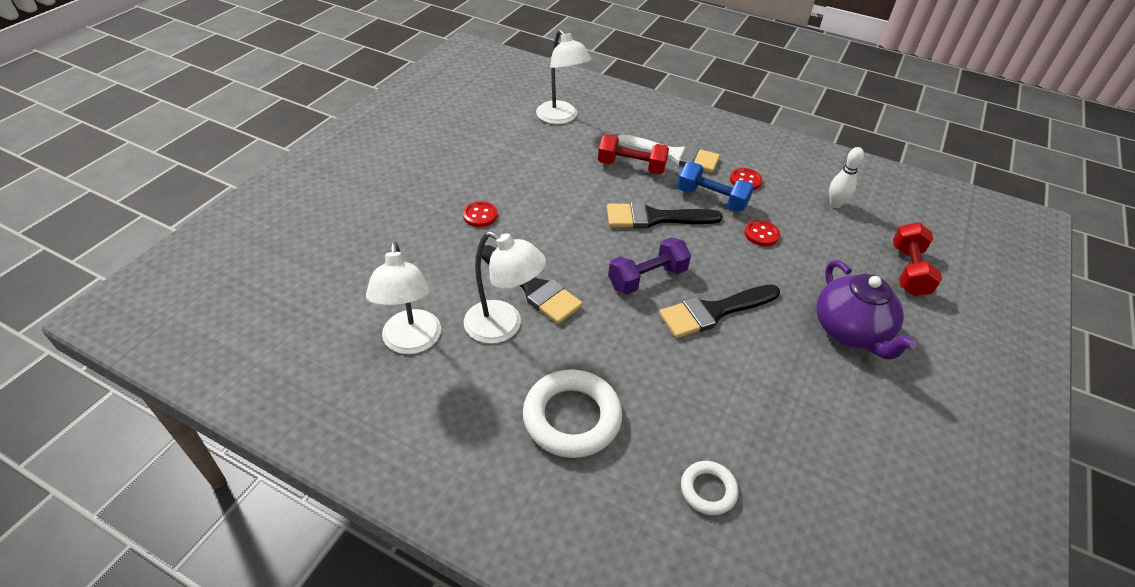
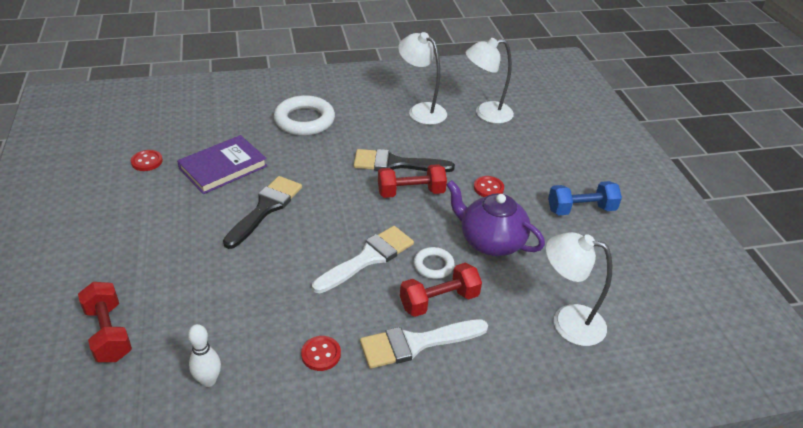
camera: 140 degrees right, 5 degrees down
white lamp [464,231,546,344] -> white lamp moved to [466,38,514,124]
black brush [607,202,723,229] -> white brush [312,226,414,293]
purple dumbbell [608,237,691,295] -> none
blue dumbbell [677,162,754,212] -> blue dumbbell moved to [548,181,622,215]
white ring [681,461,739,515] -> white ring moved to [414,247,455,279]
red button [744,220,780,246] -> red button moved to [131,150,163,171]
purple teapot [816,260,918,360] -> purple teapot moved to [446,180,545,256]
none -> purple book [177,135,267,194]
none -> red dumbbell [378,164,447,198]

